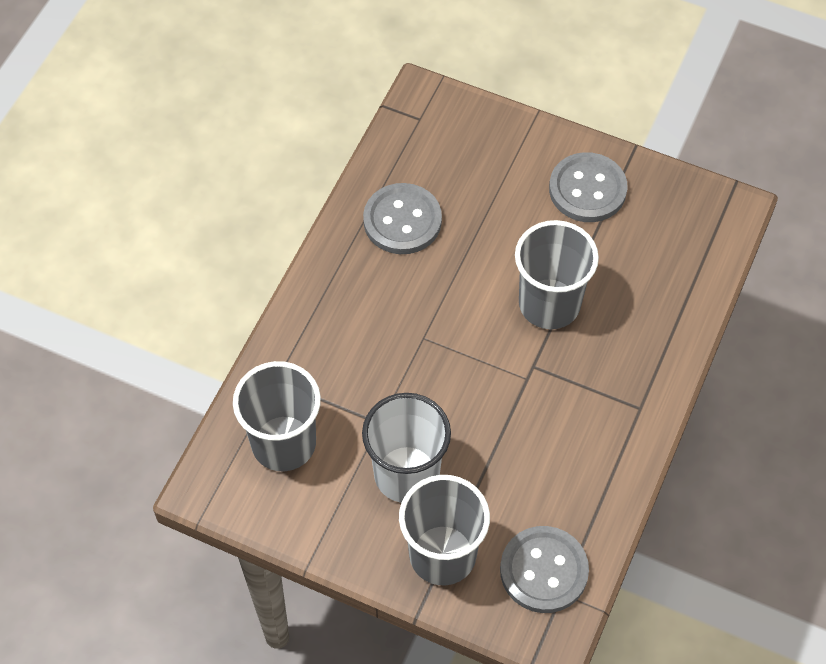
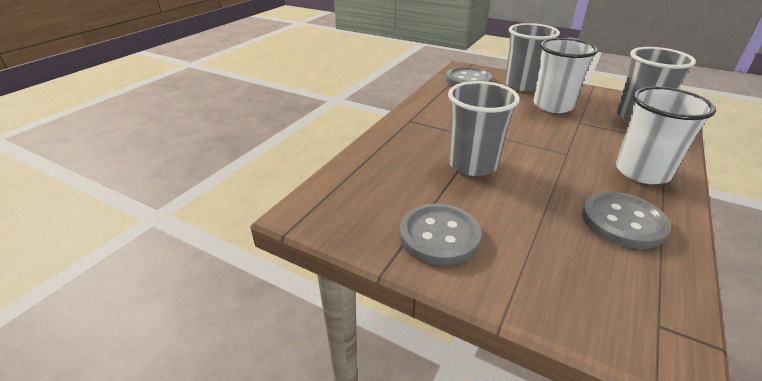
camera: 175 degrees left, 25 degrees down
none -> white cup [616,87,716,184]

